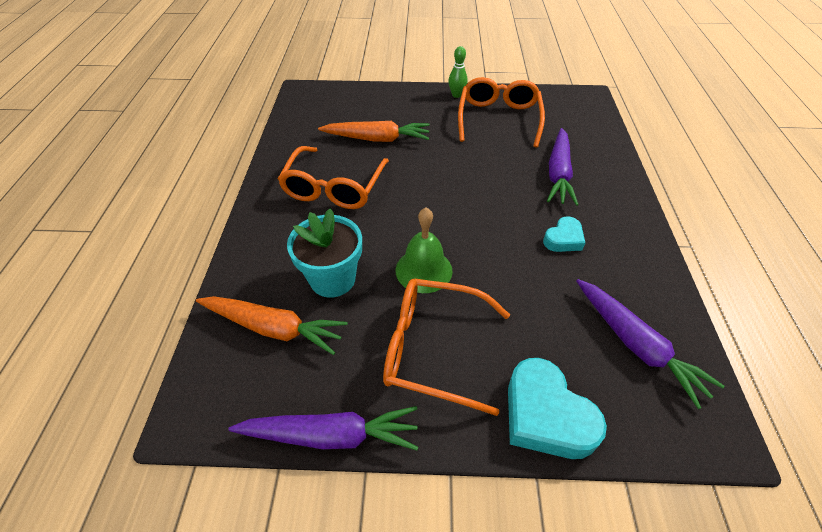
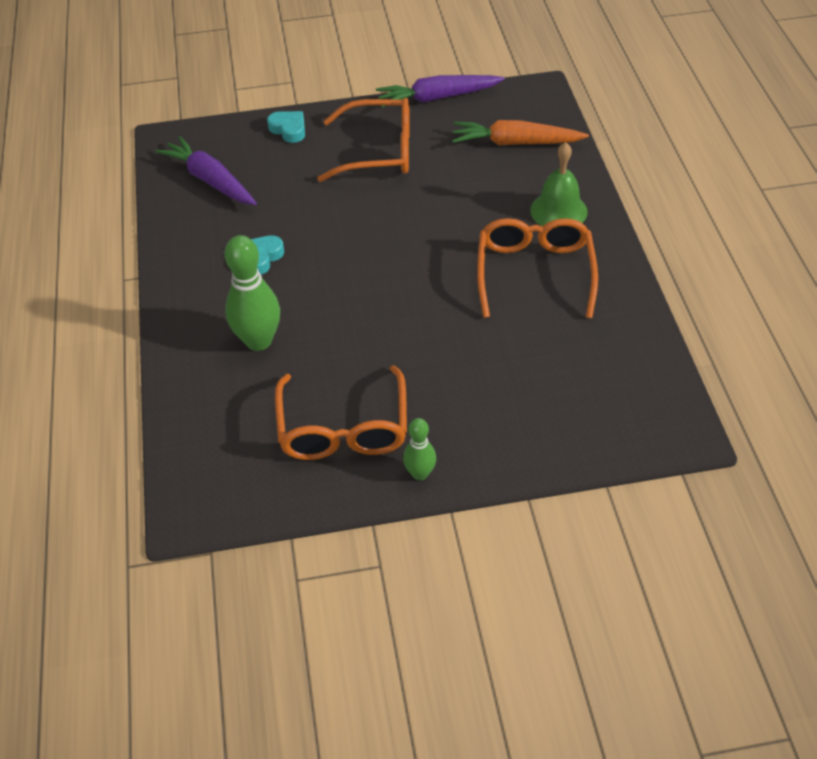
camera: 170 degrees right, 0 degrees up
turquoise flower pot [287,209,362,298] -> none
orange carrot [318,121,430,142] -> none
green bell [396,208,453,293] -> green bell moved to [530,142,588,226]
turquoise heart [508,358,607,459] -> turquoise heart [267,111,305,143], size x0.57
purple carrot [547,128,579,206] -> green bowling pin [224,235,280,351]

